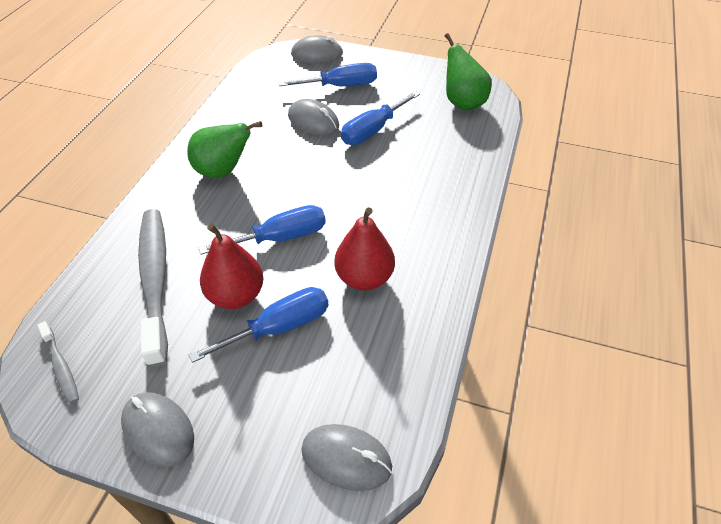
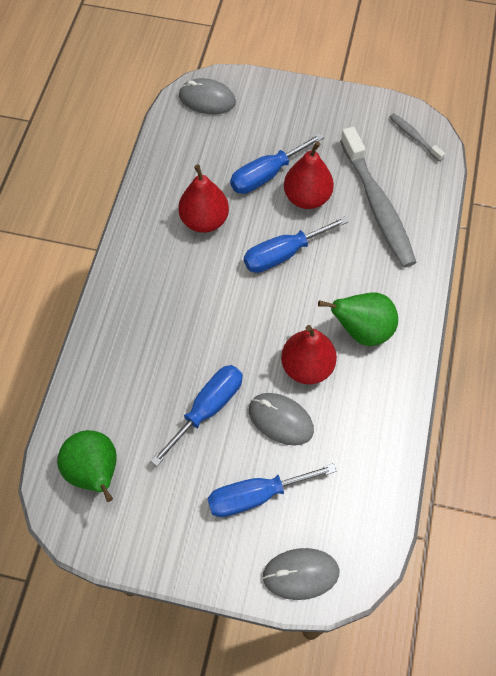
camera: 175 degrees right, 15 degrees up
grey mouse [121,392,194,467] -> none
none -> red pear [281,325,337,384]

